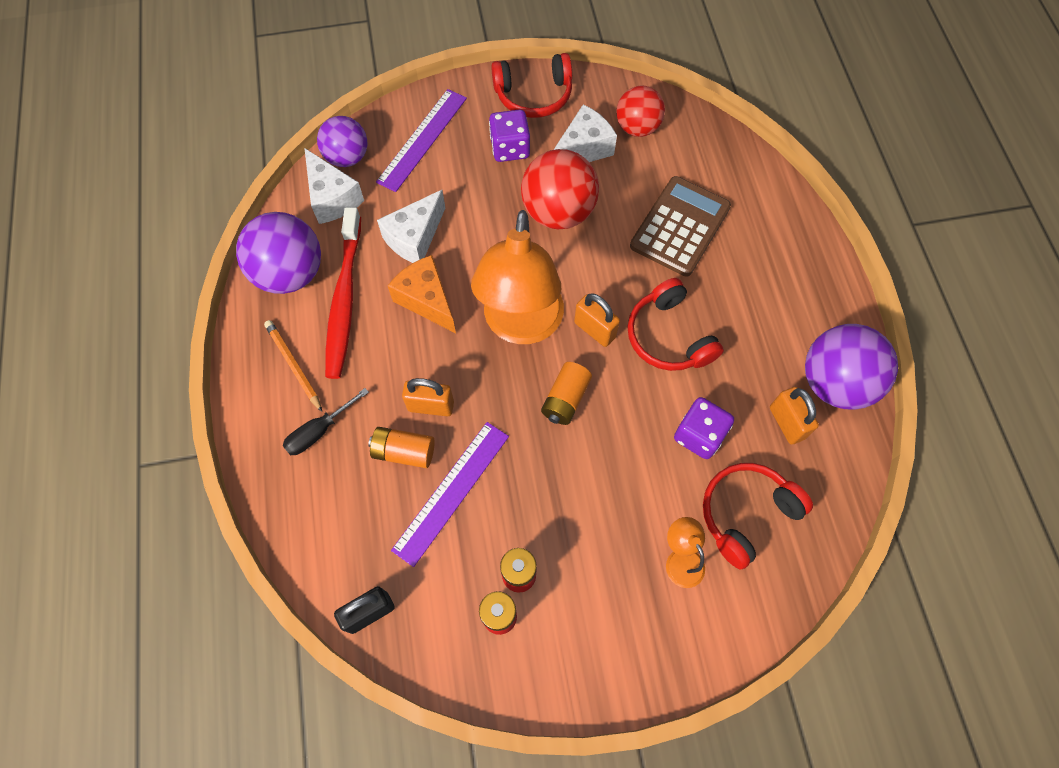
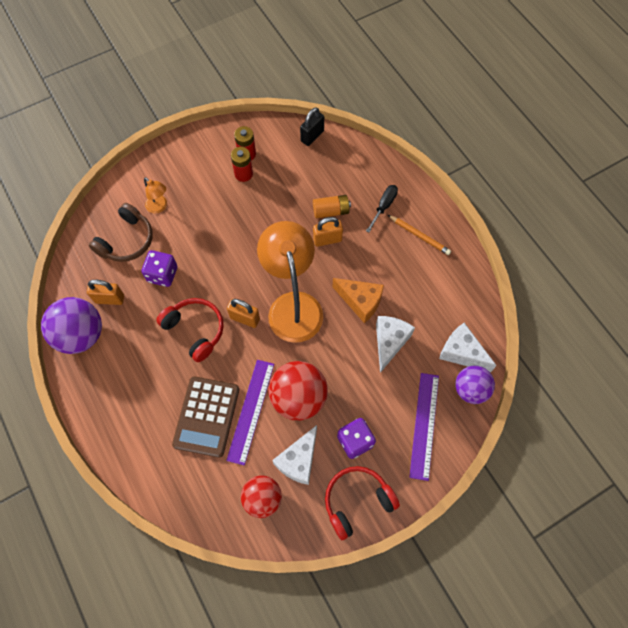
camera: 160 degrees right, 0 degrees up
purple ball [236,212,321,294] -> none
red toothbrush [325,207,361,379] -> none
purple ruler [391,422,509,567] -> purple ruler moved to [226,360,274,466]
orange battery [541,362,592,425] -> none
red headphones [703,463,813,570] -> brown headphones [89,203,153,262]
orange padlock [770,387,819,445] -> orange padlock turned 45 degrees counterclockwise [87,280,124,305]

